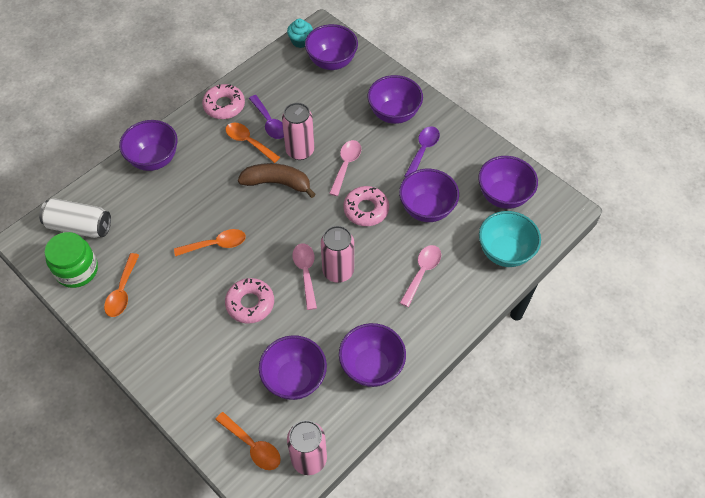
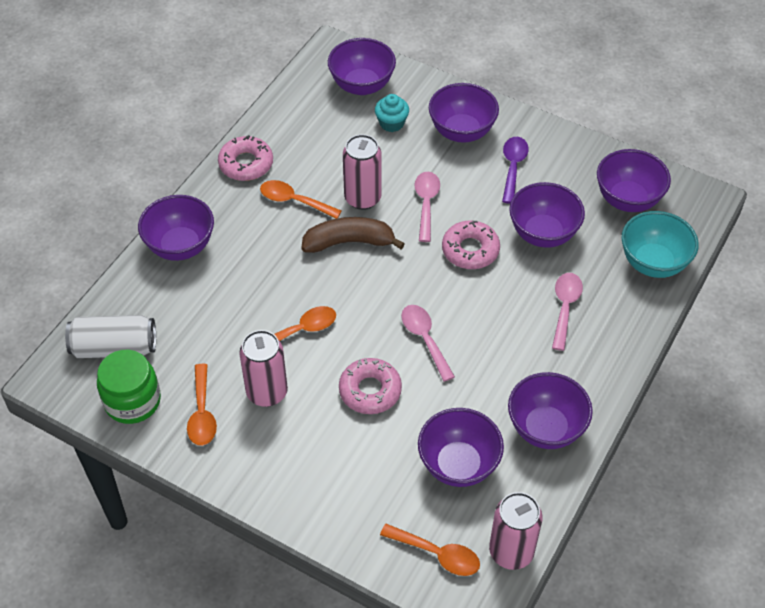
camera: 15 degrees left, 5 degrees down
purple spoon [249,95,284,139] -> none
turquoise cupcake [287,19,313,48] -> turquoise cupcake moved to [375,94,409,132]
pink can [321,226,354,283] -> pink can moved to [239,330,288,407]

